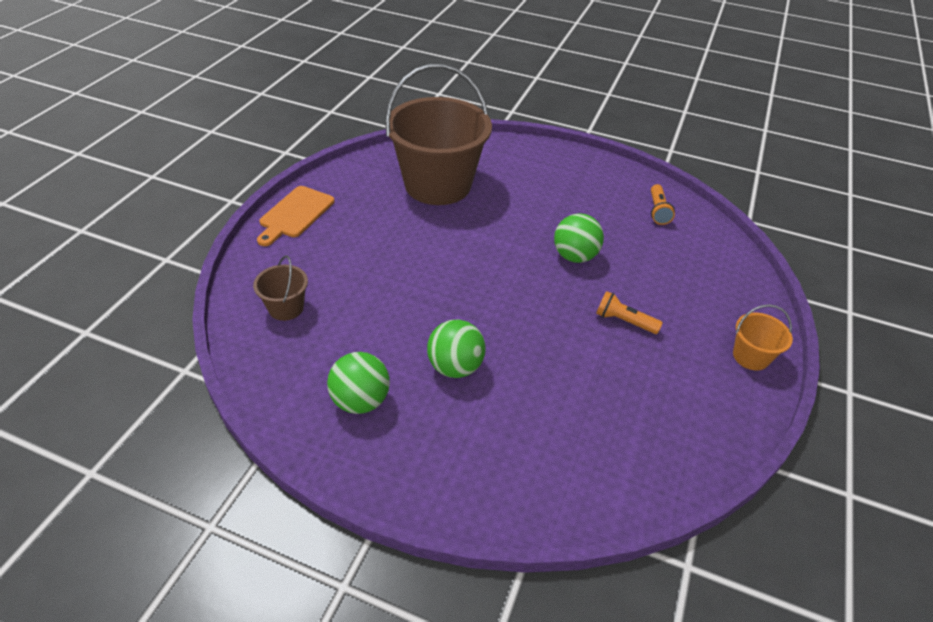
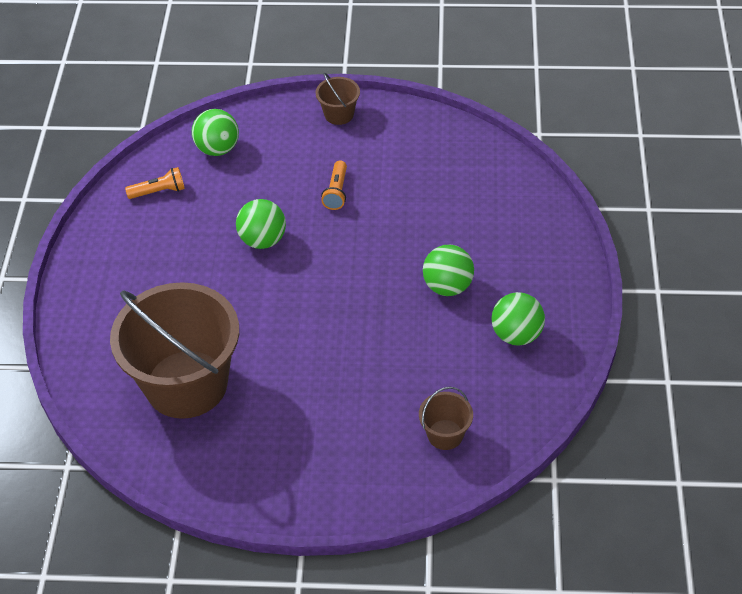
camera: 105 degrees left, 5 degrees up
orange cutting board [257,186,334,246] -> none
orange bucket [733,304,793,371] -> brown bucket [316,73,360,125]
none -> green ball [192,109,239,156]

